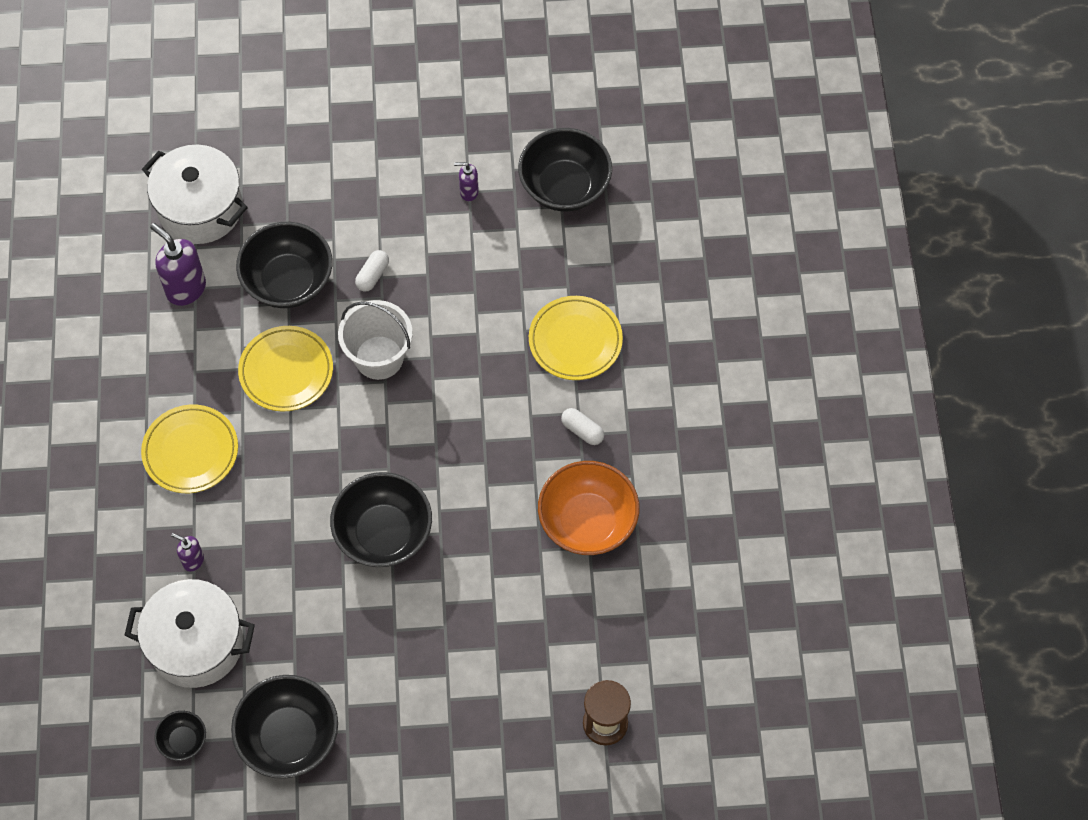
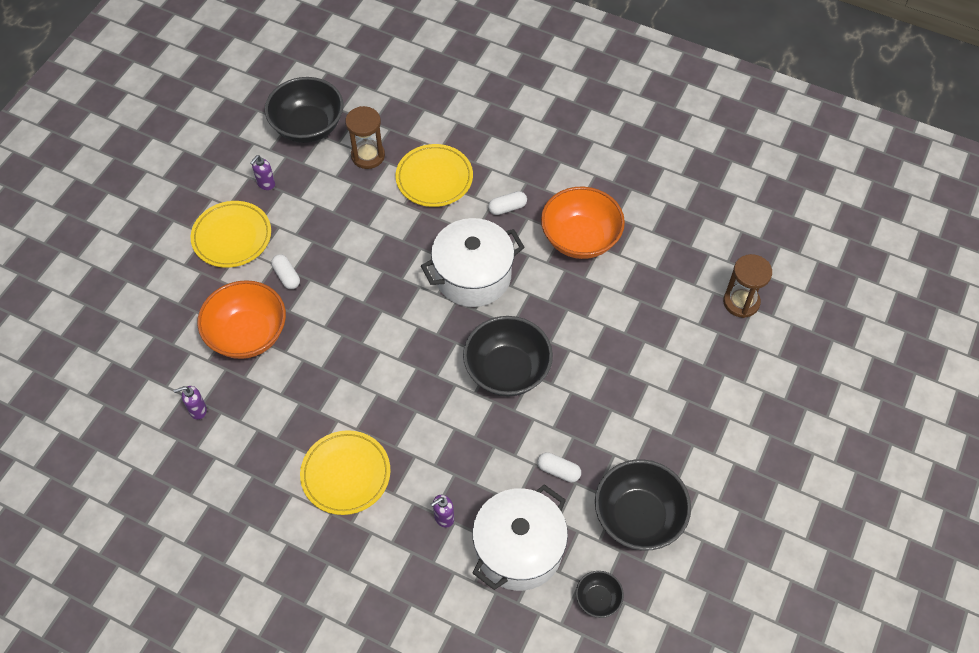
camera: 60 degrees left, 5 degrees down
white pot [142,145,248,244] -> white pot moved to [421,218,525,307]
purple soap dispenser [150,223,206,306] -> purple soap dispenser [174,386,207,420], size x0.54
black bowl [236,222,332,308] -> orange bowl [197,280,286,359]
yellow plate [238,326,333,412] -> yellow plate moved to [191,201,271,268]
white bucket [338,300,413,380] -> none
none -> brown hourglass [345,106,385,169]
none -> white capsule [537,452,581,482]

